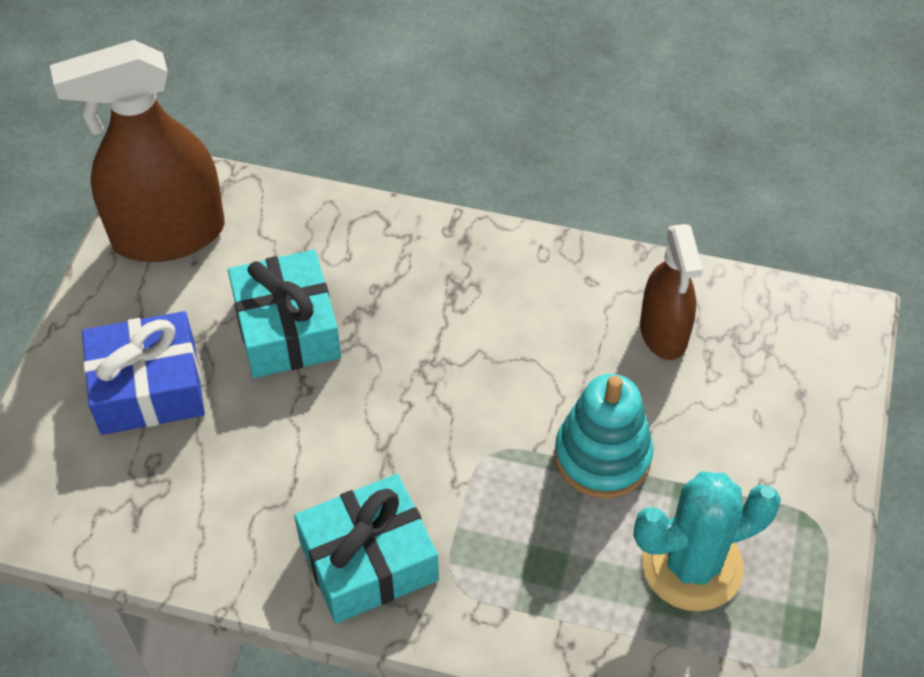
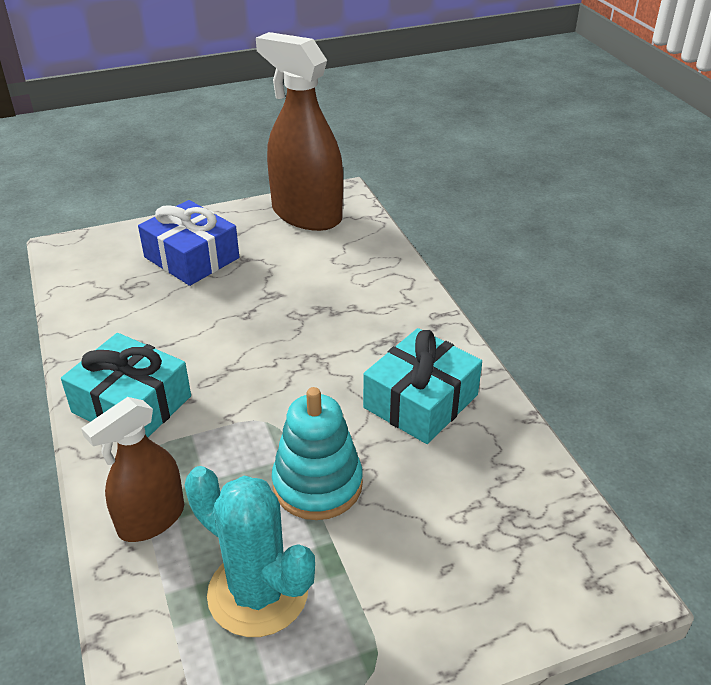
camera: 55 degrees right, 15 degrees down
turquoise gift [228,250,341,378] -> turquoise gift moved to [363,328,482,444]
brown spray bottle [640,224,703,360] -> brown spray bottle moved to [81,397,184,542]

